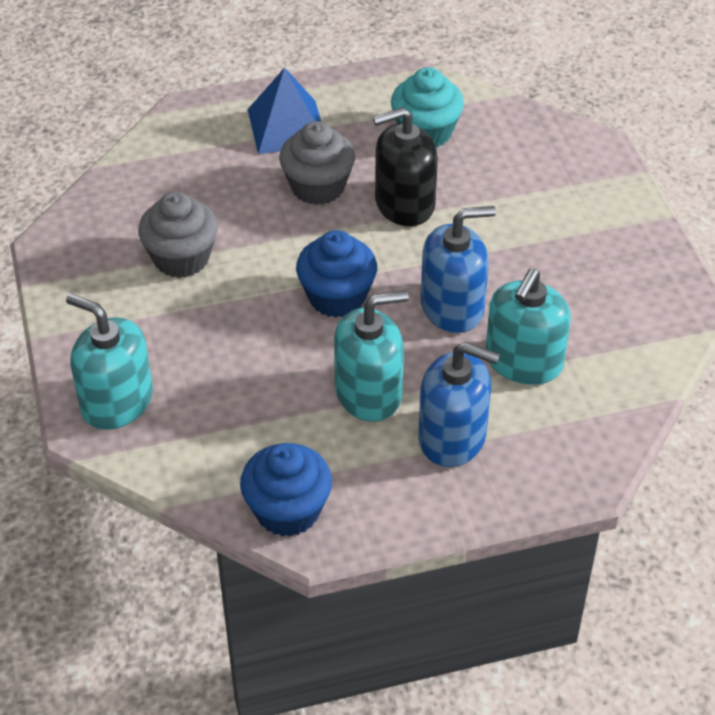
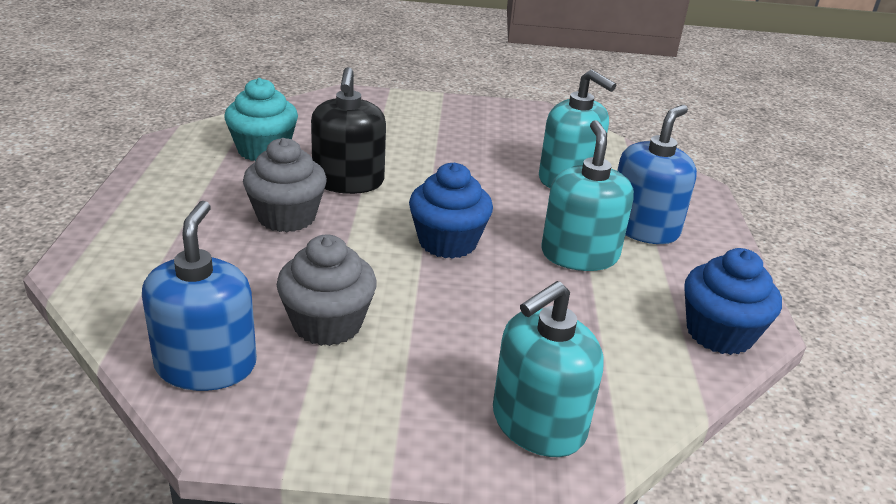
camera: 75 degrees left, 15 degrees down
blue pyramid [248,67,321,154] -> none
blue soap dispenser [421,206,496,333] -> blue soap dispenser moved to [142,201,257,391]

